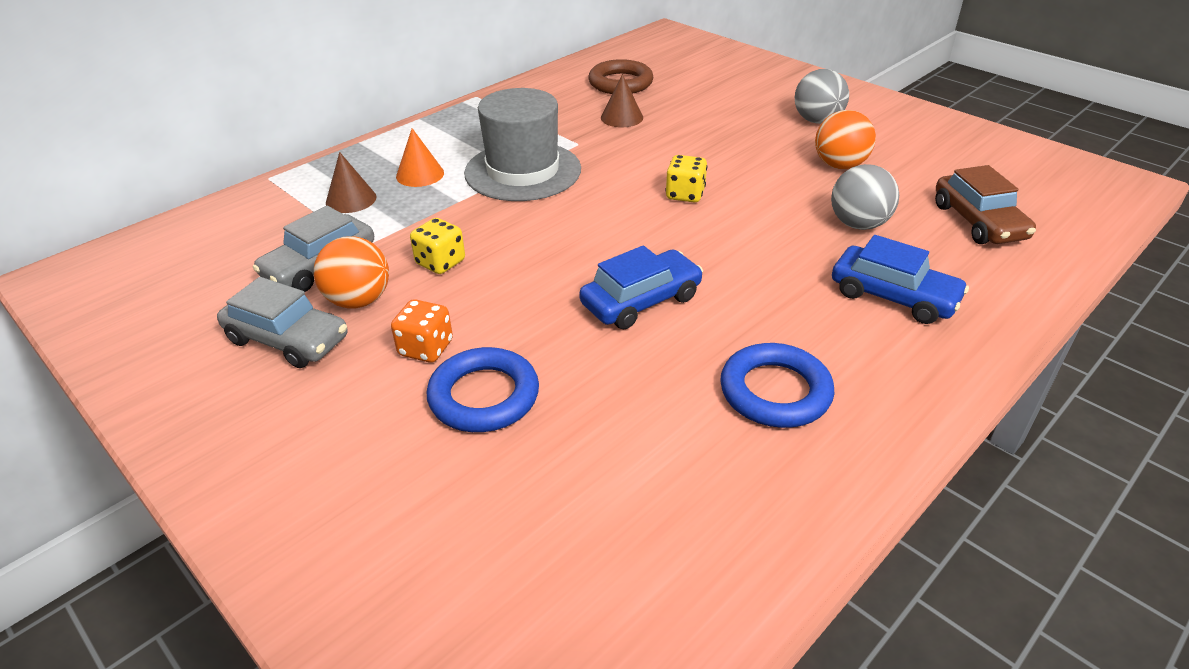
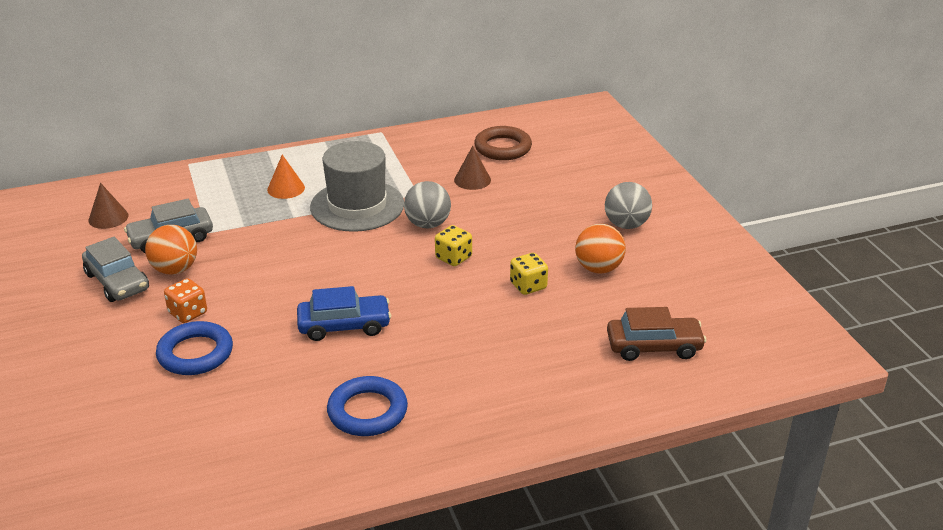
camera: 25 degrees right, 5 degrees down
brown cone [326,152,377,213] -> brown cone moved to [88,183,129,229]
yellow dice [410,218,465,274] -> yellow dice moved to [510,253,548,295]
grey ball [831,164,899,230] -> grey ball moved to [404,181,451,228]
blue car [832,235,969,324] -> none
brown car [935,165,1036,244] -> brown car turned 105 degrees counterclockwise [607,307,707,361]

